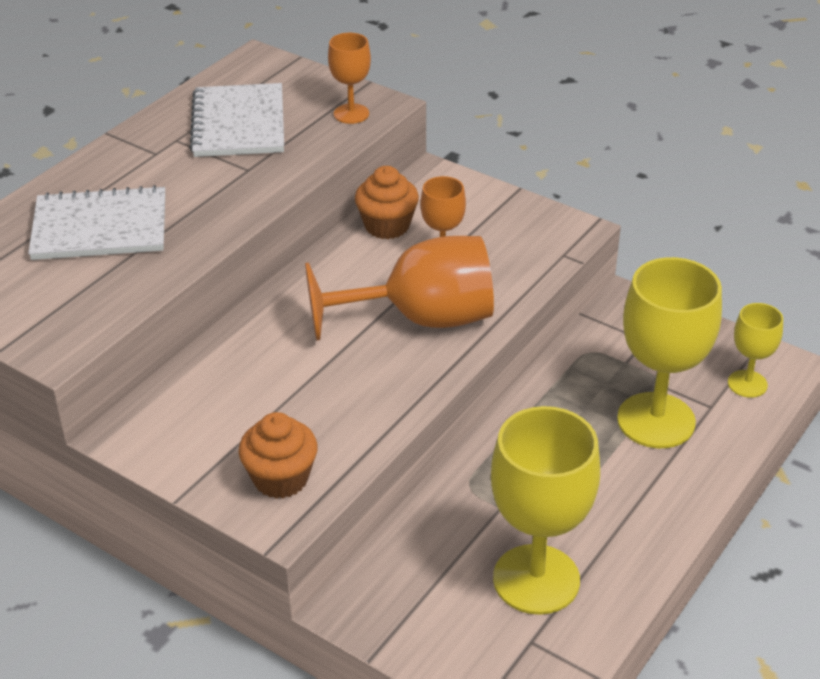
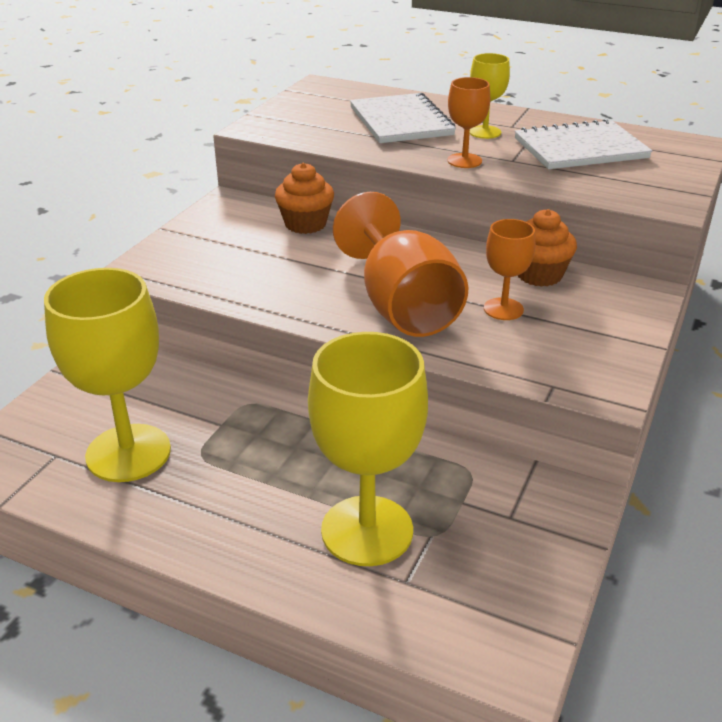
camera: 80 degrees right, 5 degrees down
orange cupcake [239,412,318,498] -> orange cupcake moved to [275,163,334,234]
orange goblet [328,33,371,124] -> orange goblet moved to [447,77,490,168]
yellow goblet [728,303,783,398] -> yellow goblet moved to [470,53,510,139]

